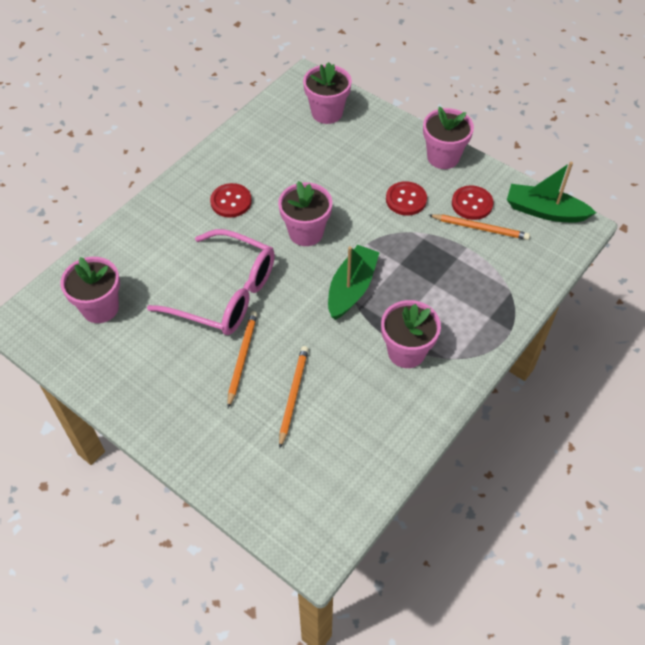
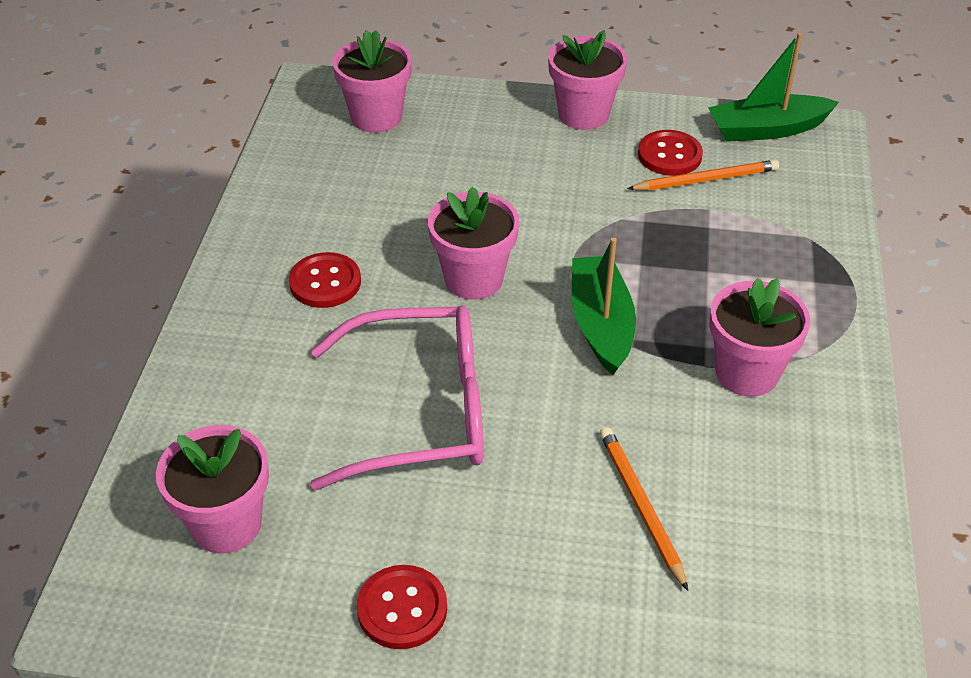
camera: 30 degrees left, 10 degrees down
orange pencil [227,311,258,408] -> none
red button [386,181,427,216] -> red button moved to [357,565,447,649]

